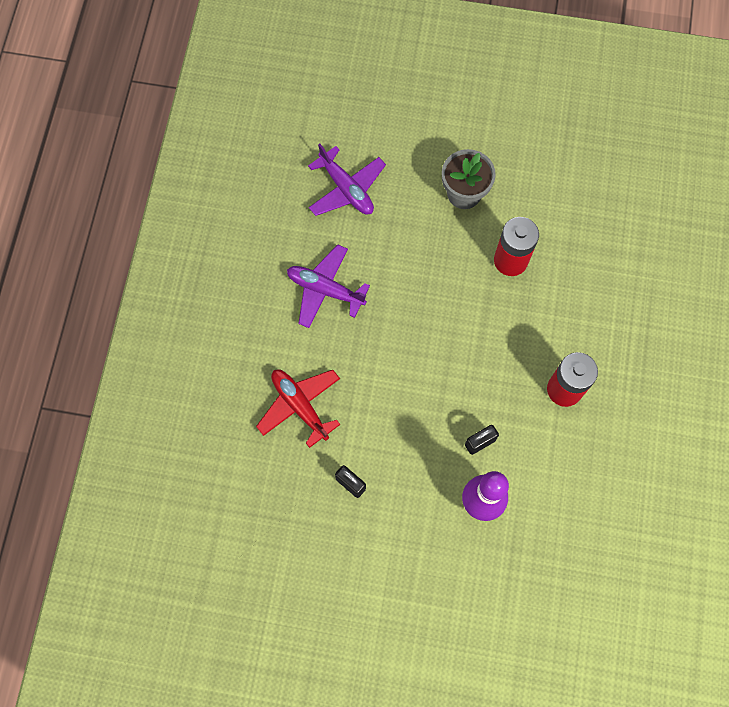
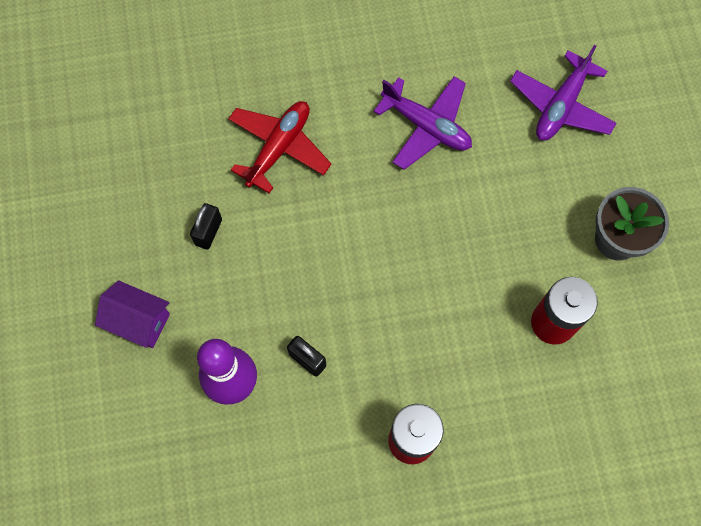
camera: 70 degrees right, 0 degrees up
purple plane [287,244,370,328] -> purple plane turned 120 degrees clockwise [374,76,472,170]
none -> purple house [95,280,170,348]

